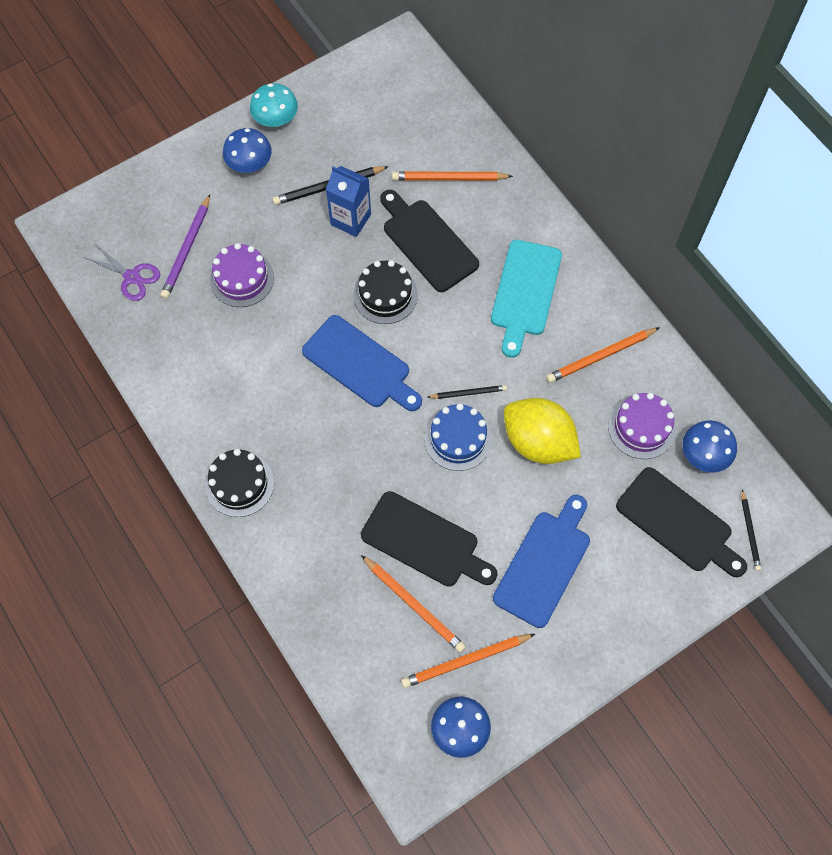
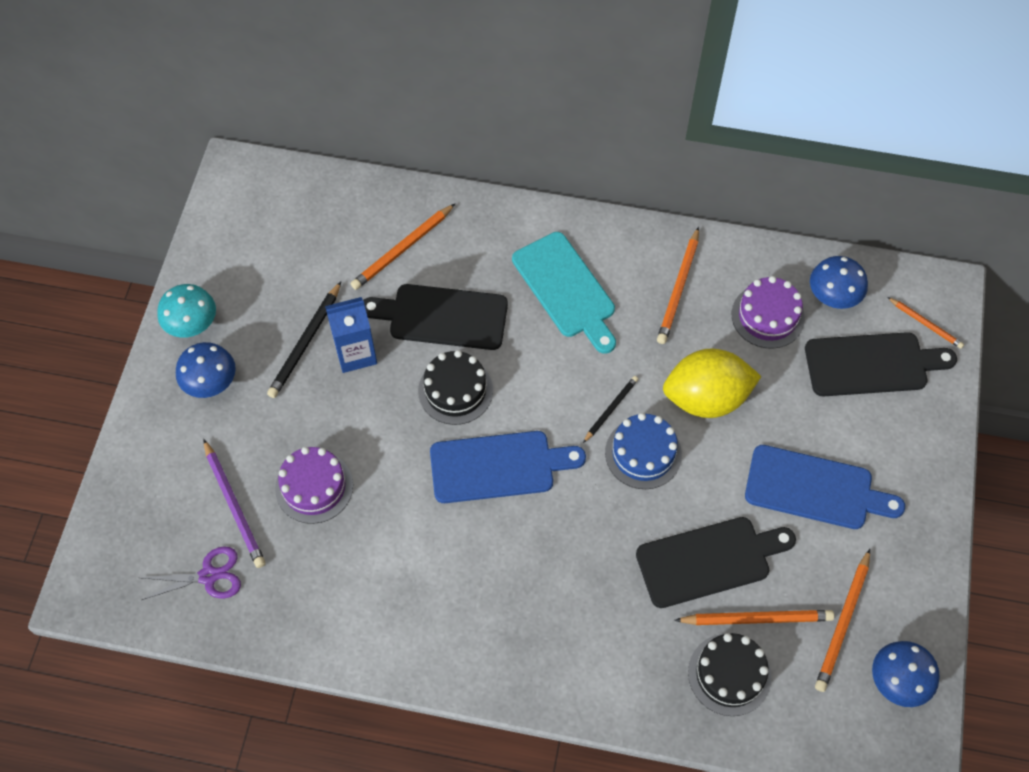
camera: 45 degrees left, 5 degrees down
black cake [205,449,274,517] -> black cake moved to [688,633,771,716]
blue cutting board [493,495,590,628] -> blue cutting board turned 120 degrees clockwise [745,445,905,529]
black pencil [741,489,761,571] -> orange pencil [888,297,964,349]

